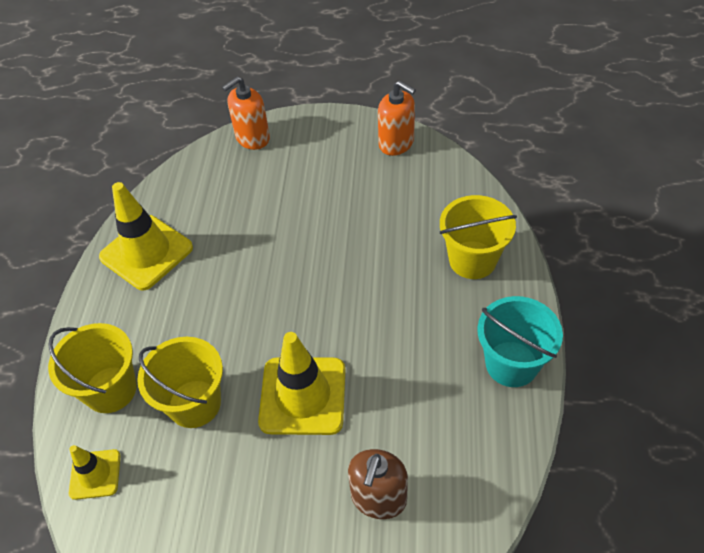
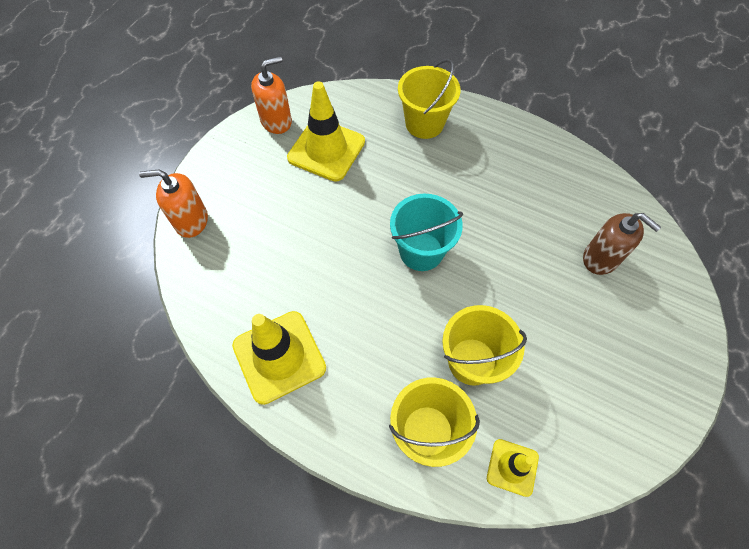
camera: 70 degrees left, 10 degrees up
orange soap dispenser [222,77,270,150] -> orange soap dispenser turned 105 degrees clockwise [139,170,208,238]
yellow traffic cone [258,332,345,435] -> yellow traffic cone moved to [287,81,365,182]
turquoise bucket [477,296,563,387] -> turquoise bucket moved to [390,194,463,271]

